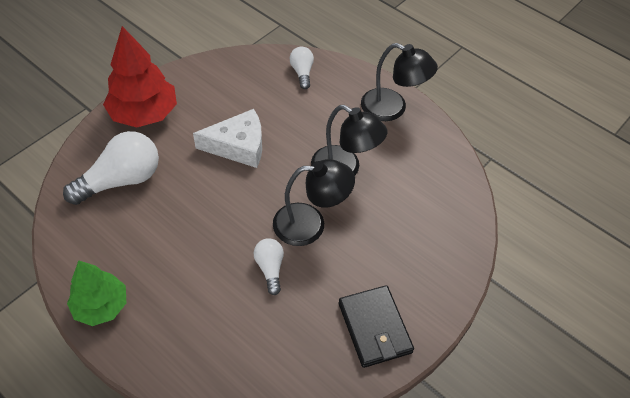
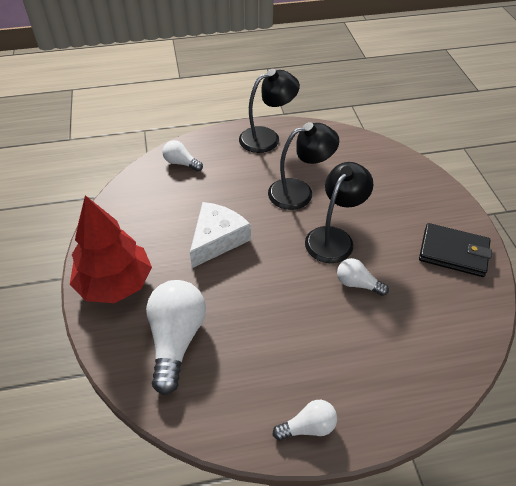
camera: 50 degrees left, 5 degrees down
green tree [67,260,126,326] -> white light bulb [273,400,337,441]

